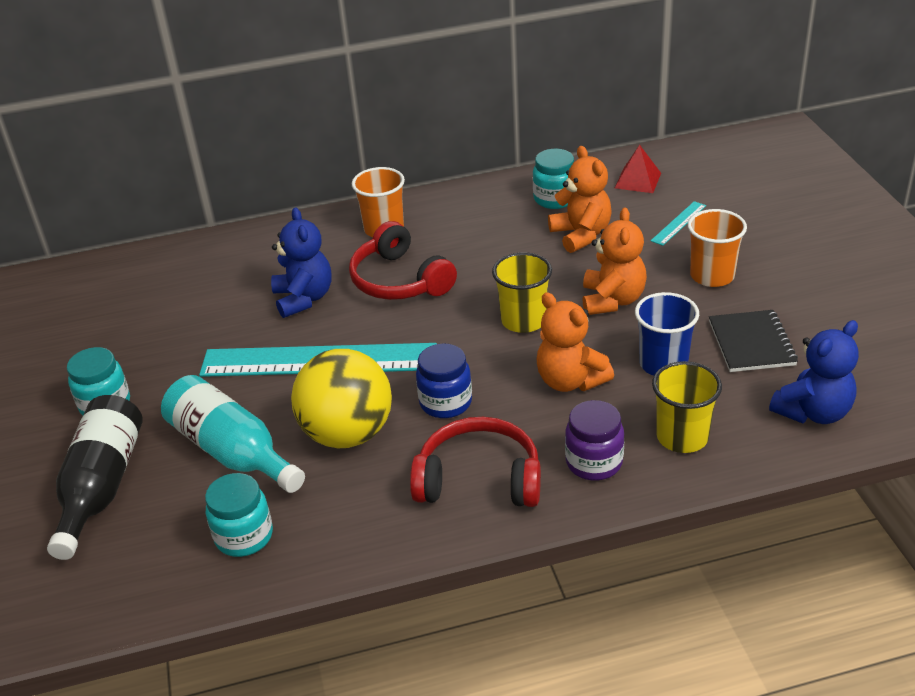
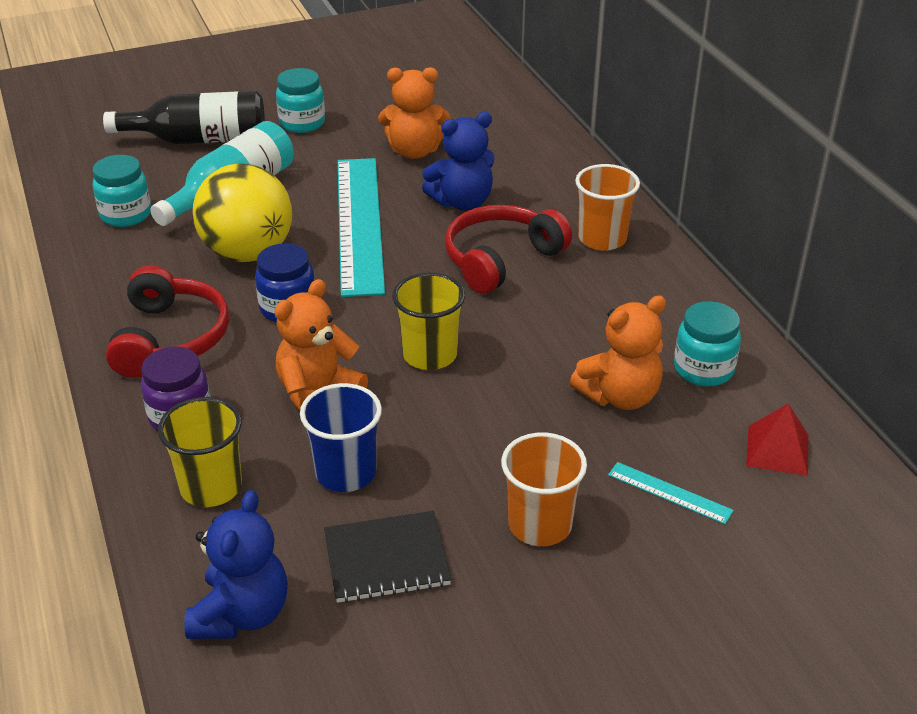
camera: 80 degrees right, 0 degrees up
orange teddy bear [583,208,647,315] -> orange teddy bear moved to [378,67,450,159]
blue teddy bear [769,320,859,424] -> blue teddy bear turned 120 degrees counterclockwise [184,490,288,639]

